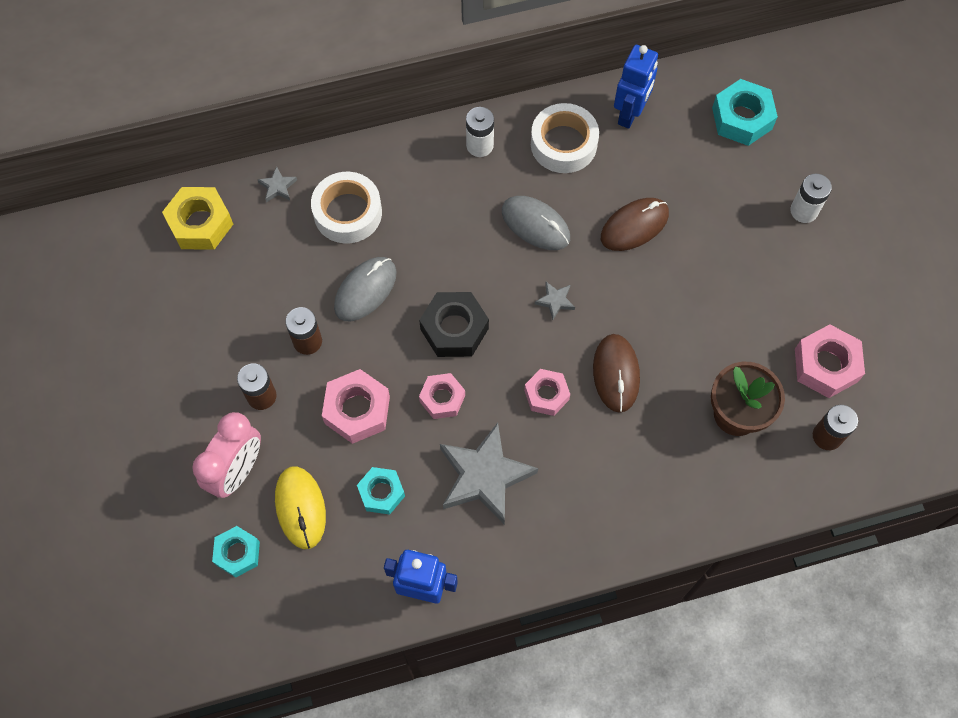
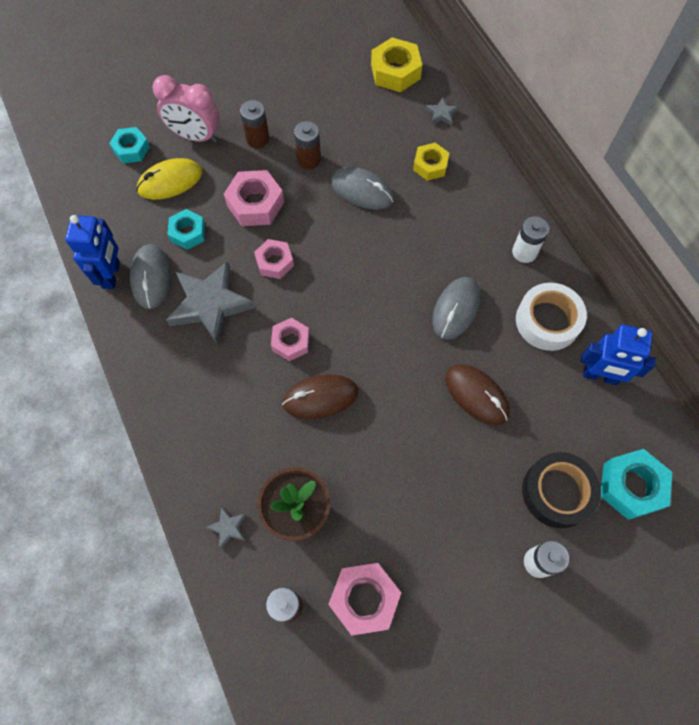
camera: 80 degrees right, 0 degrees up
white tape [311,172,382,244] -> yellow nut [413,143,449,181]
black nut [419,292,489,357] -> none
grey star [535,282,575,320] -> grey star moved to [206,506,246,549]
none -> grey mouse [130,244,171,309]
none -> black tape [522,452,601,528]

